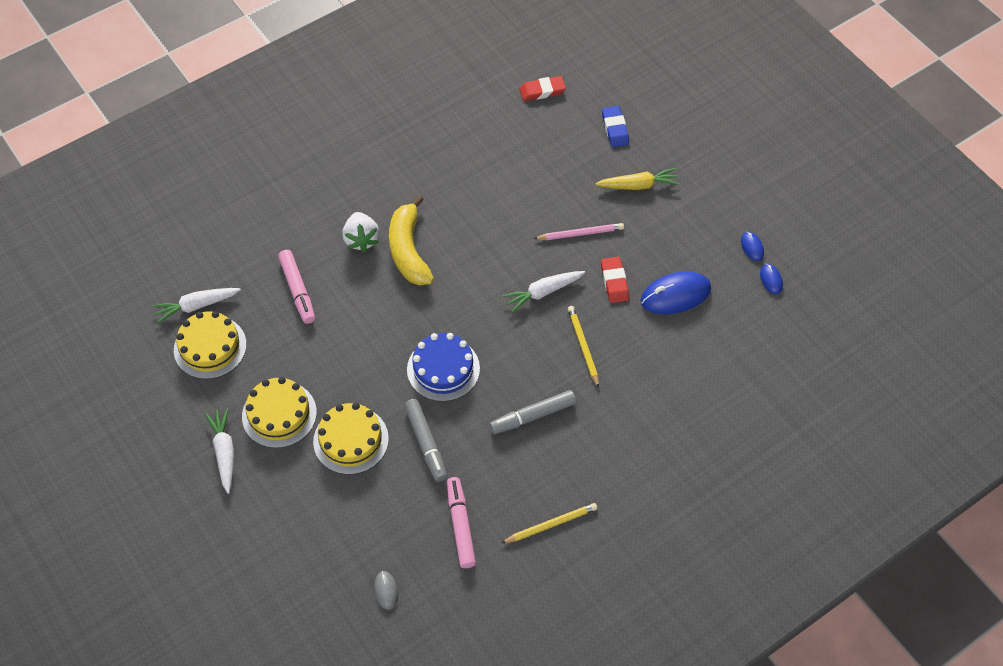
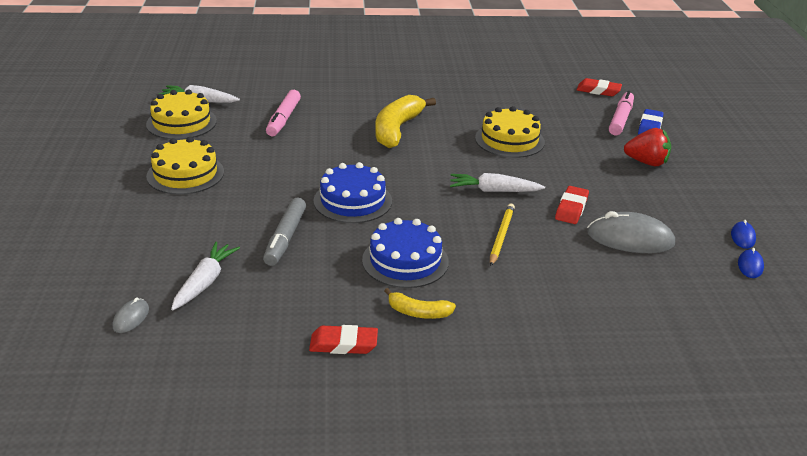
camera: 30 degrees right, 25 degrees down
white carrot [205,408,234,494] -> white carrot moved to [171,242,240,310]
yellow cake [313,403,389,475] -> yellow cake moved to [475,106,545,158]
white strawberry [342,212,380,252] -> none
pink marker [447,477,476,568] -> pink marker moved to [609,91,634,135]
grey marker [490,390,576,434] -> blue cake [362,218,449,288]
yellow pencil [501,503,597,543] -> red eraser [309,325,378,354]
pink pencil [533,223,624,240] -> none
yellow carrot [595,168,680,190] -> red strawberry [624,128,671,166]
blue mouse [641,271,711,314] -> grey mouse [587,211,675,253]
none -> yellow banana [384,288,456,319]

